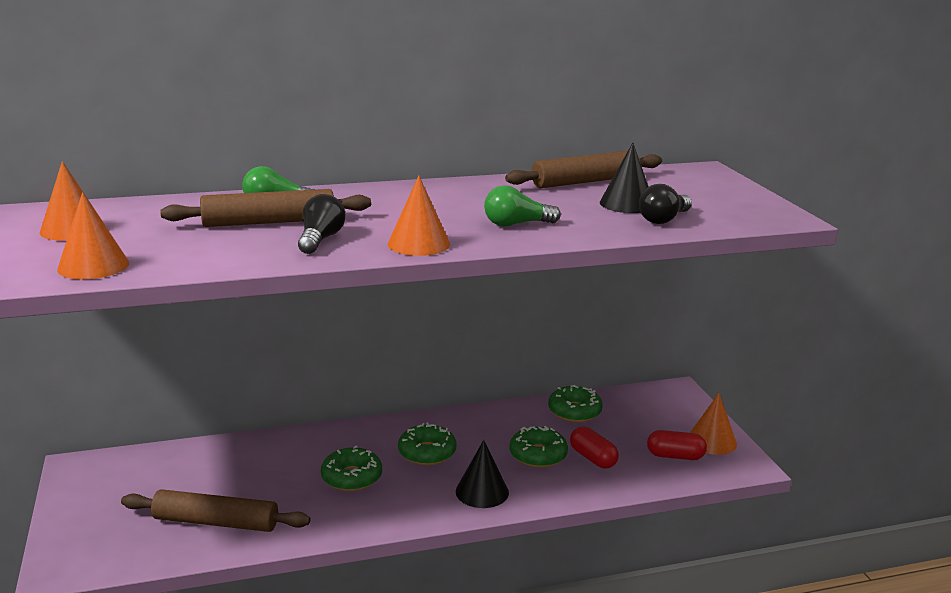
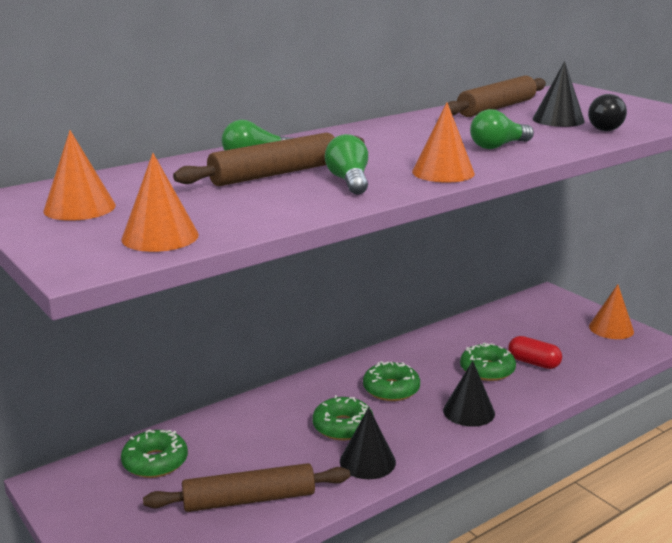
camera: 20 degrees left, 0 degrees up
black light bulb [298,194,345,254] -> green light bulb [325,134,368,195]
green donut [548,385,603,422] -> green donut moved to [121,429,188,478]
red capsule [647,430,707,460] -> none
none -> black cone [340,407,396,479]

